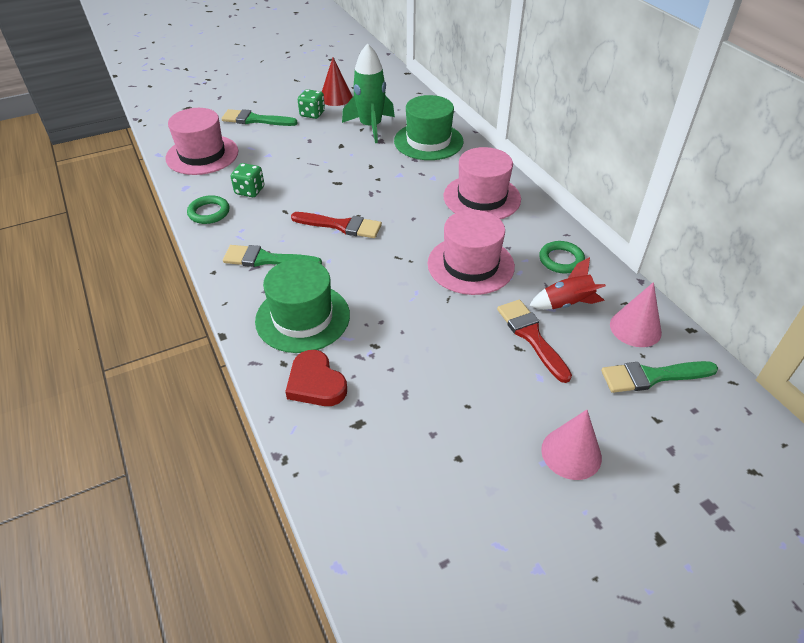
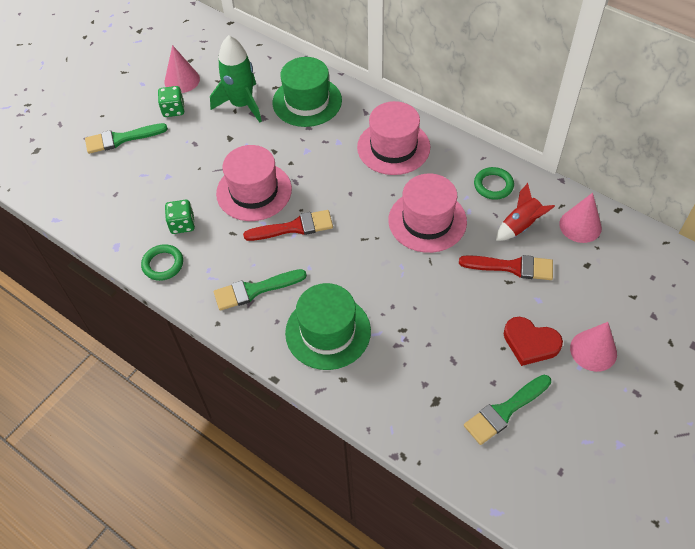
camera: 25 degrees left, 10 degrees up
pink hat [165,108,238,175] -> pink hat moved to [216,145,292,221]
red heart [285,350,347,406] -> red heart moved to [504,317,563,366]
red cone [322,57,353,106] -> pink cone [164,45,200,93]
red brush [497,300,572,383] -> red brush turned 150 degrees clockwise [459,255,553,280]
green brush [601,361,718,393] -> green brush moved to [464,375,551,445]

